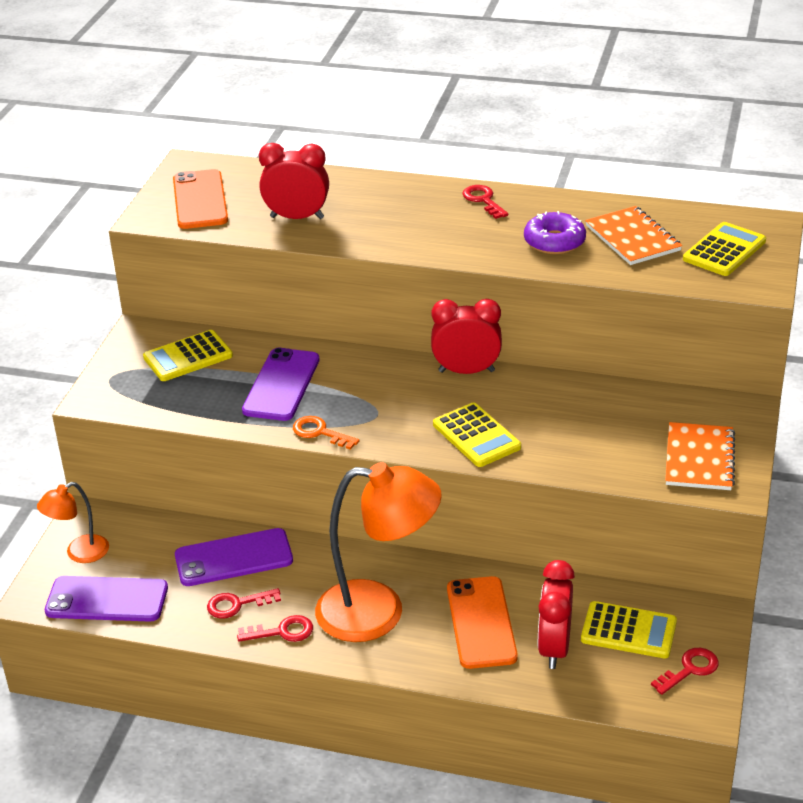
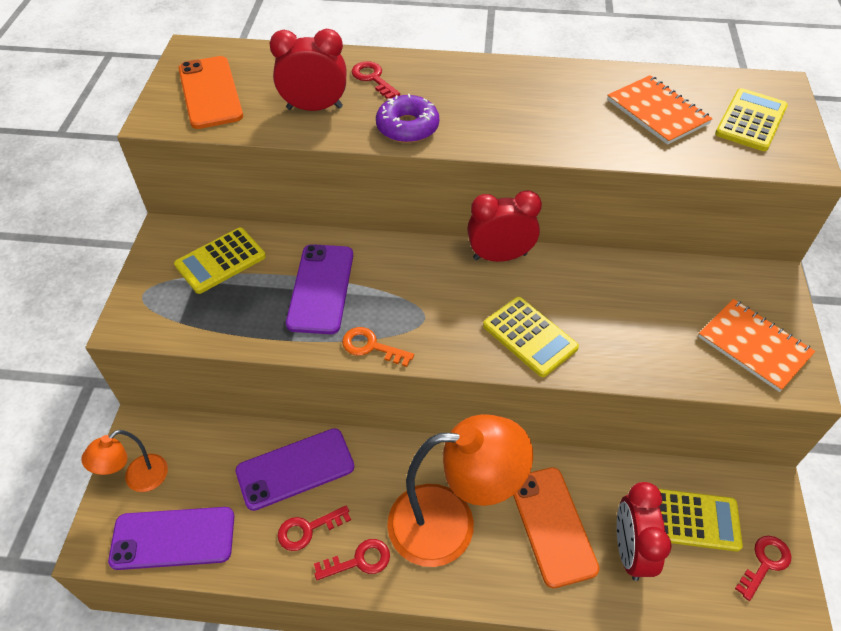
camera: 10 degrees left, 15 degrees up
red key [462,185,508,219] -> red key moved to [351,61,400,99]
purple donut [524,211,586,254] -> purple donut moved to [376,94,439,143]
orange notebook [666,422,735,490] -> orange notebook turned 45 degrees counterclockwise [698,299,815,392]

